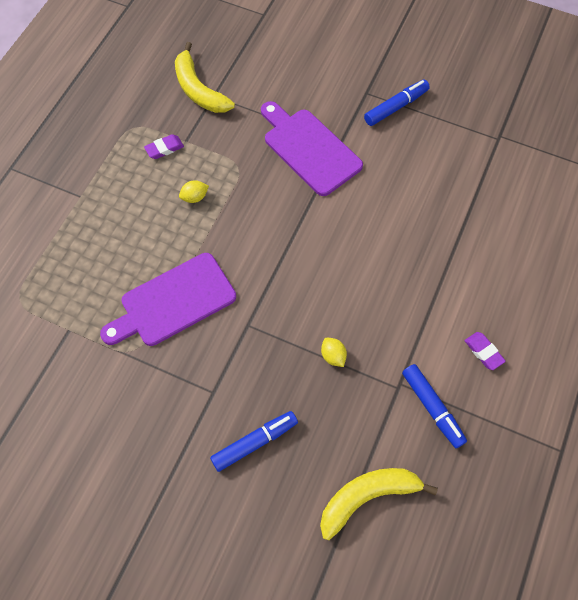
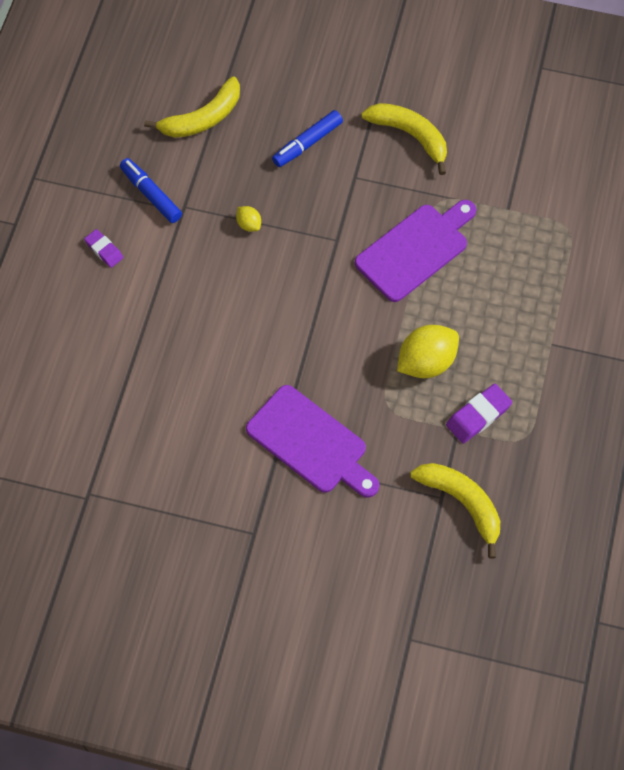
camera: 170 degrees right, 0 degrees up
purple eraser [144,134,184,159] -> purple eraser [446,384,512,443], size x1.52
yellow lemon [179,180,209,203] -> yellow lemon [397,325,459,378], size x2.09
blue marker [364,80,430,126] -> none
none -> yellow banana [361,103,447,175]

